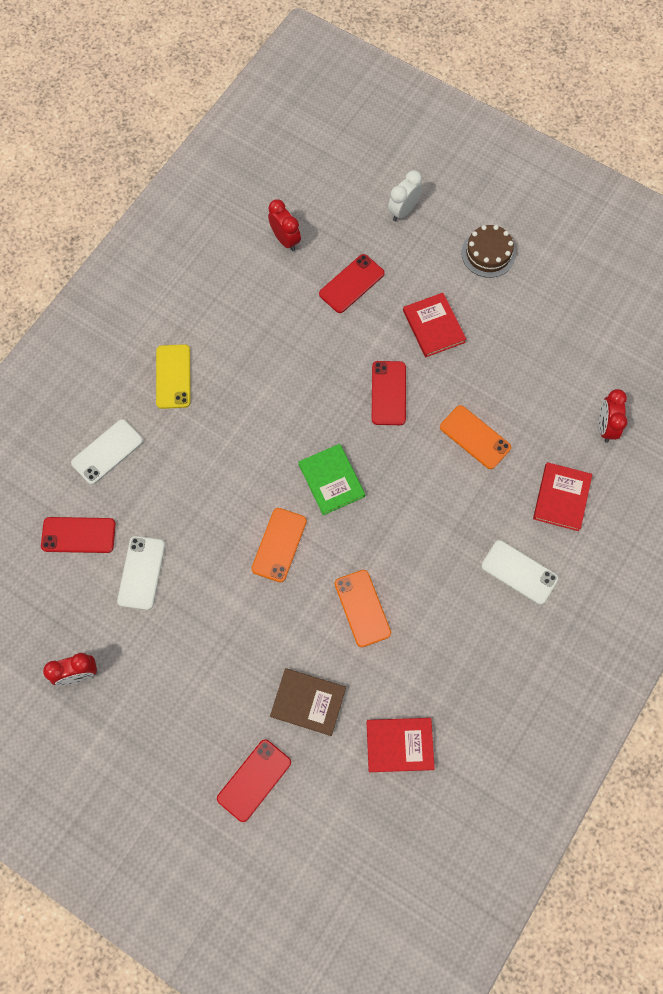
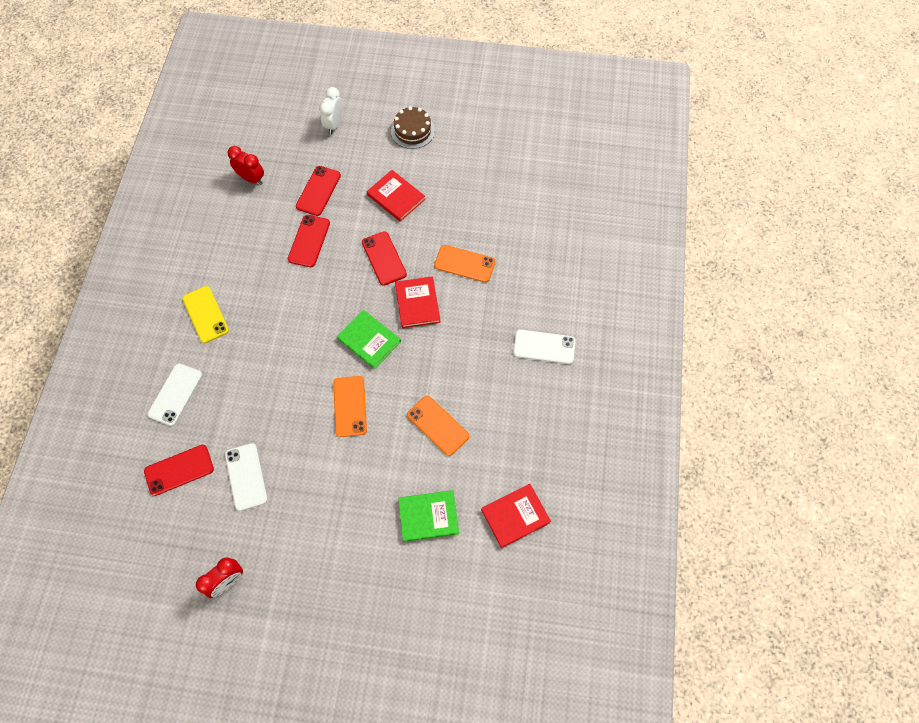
camera: 25 degrees left, 5 degrees down
red phone [217,739,291,822] -> red phone moved to [288,215,330,267]
brown book [270,668,346,736] -> green book [398,490,459,542]
red book [533,462,592,531] -> red book moved to [395,276,440,328]
red clock [599,389,627,443] -> none

